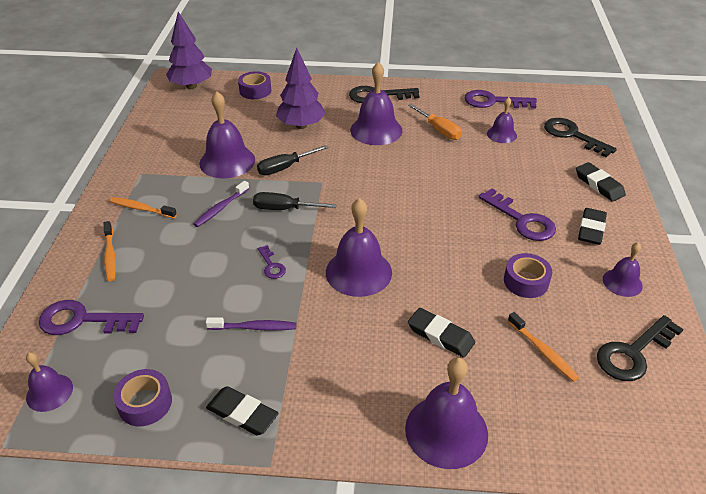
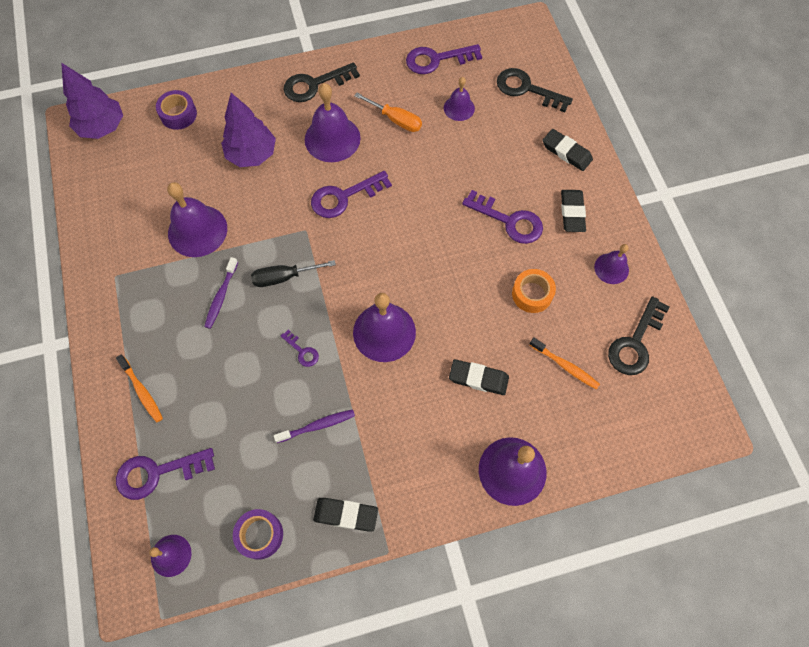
camera: 20 degrees left, 25 degrees up
orange toothbrush [109,197,177,218] -> none
black screwdriver [257,145,328,175] -> none
purple tape [504,253,552,298] -> orange tape [512,269,556,313]
none -> purple key [311,171,392,218]

